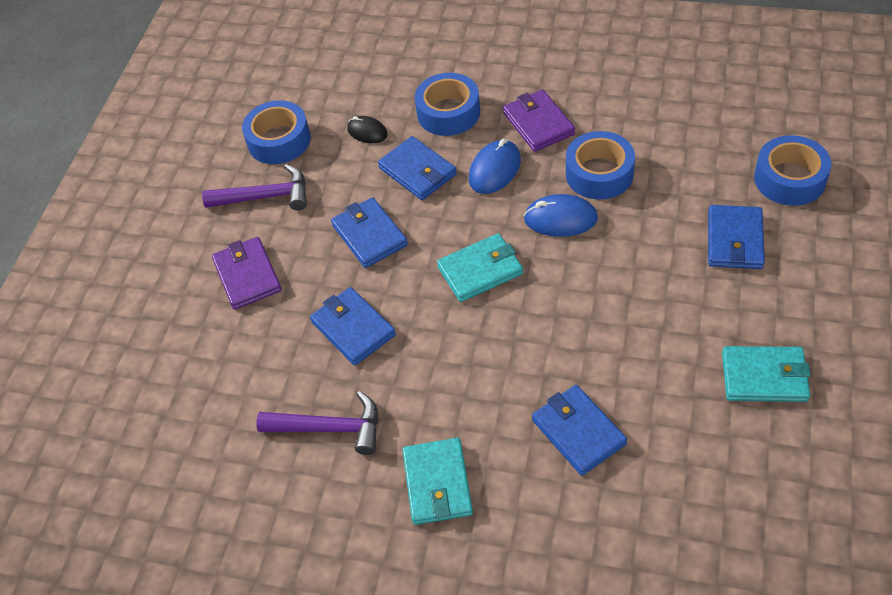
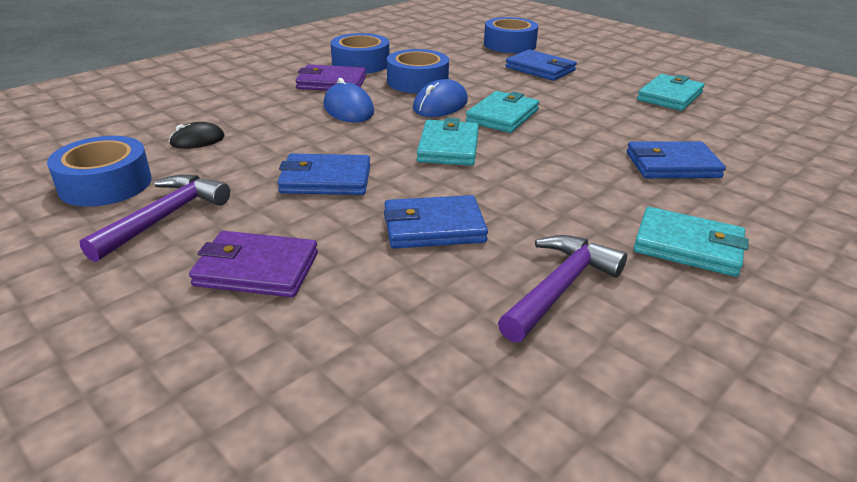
camera: 65 degrees left, 20 degrees down
blue wallet [378,136,457,200] -> none
blue tape [415,73,480,136] -> blue tape moved to [331,33,389,74]
none -> turquoise wallet [466,91,539,133]

